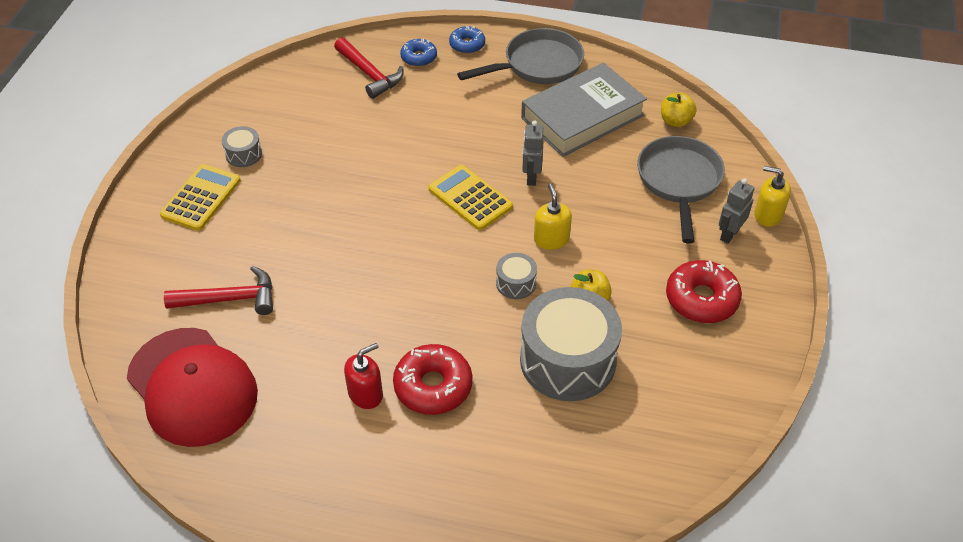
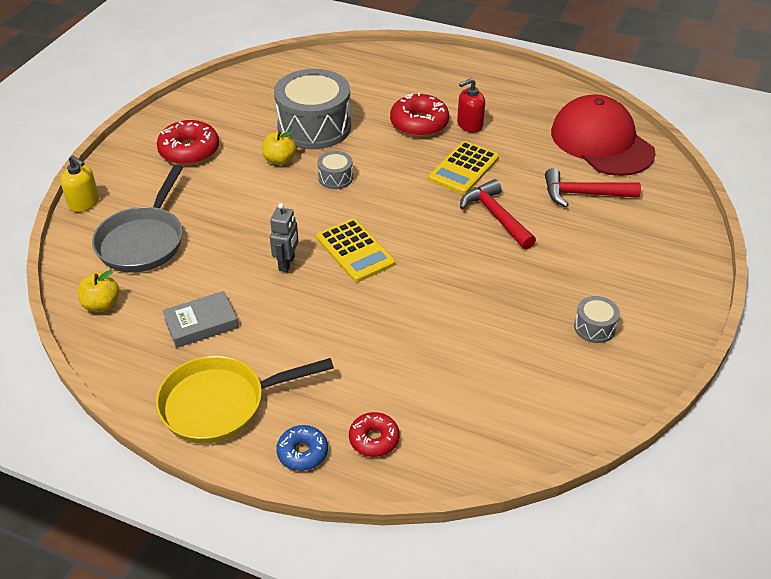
camera: 170 degrees left, 5 degrees down
yellow calculator [160,164,241,231] -> yellow calculator moved to [429,141,499,195]
red hammer [334,37,404,99] -> red hammer moved to [460,179,536,250]
blue donut [400,39,437,67] -> red donut [349,412,400,457]
grey pan [457,28,584,84] -> yellow pan [156,356,334,444]
grey book [521,63,647,157] -> grey book [162,291,239,348], size x0.53
yellow soap dispenser [534,183,572,250] -> none
grey robot [719,178,754,244] -> none

